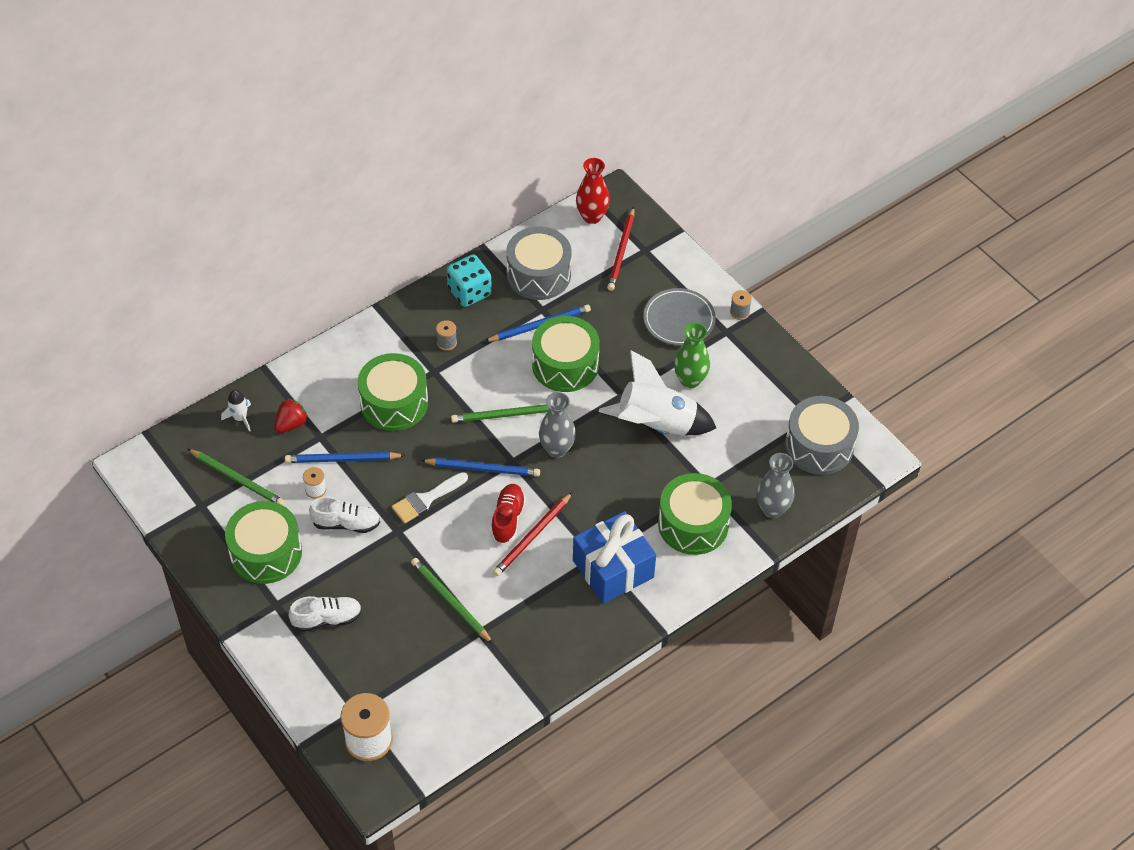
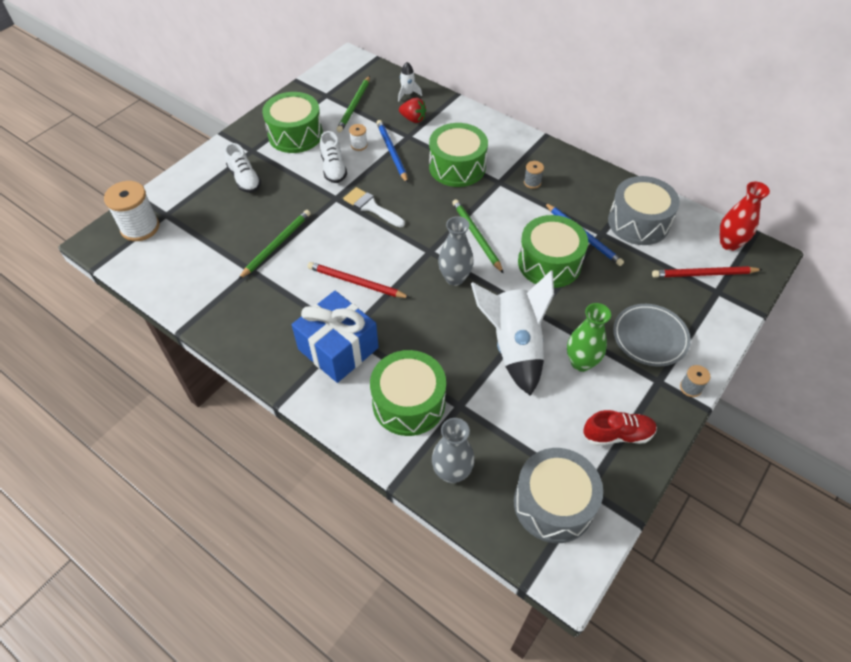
camera: 75 degrees right, 0 degrees up
blue pencil [421,458,540,477] -> none
turquoise dice [447,254,492,307] -> none
red shoe [491,484,526,544] -> red shoe moved to [583,410,657,446]

